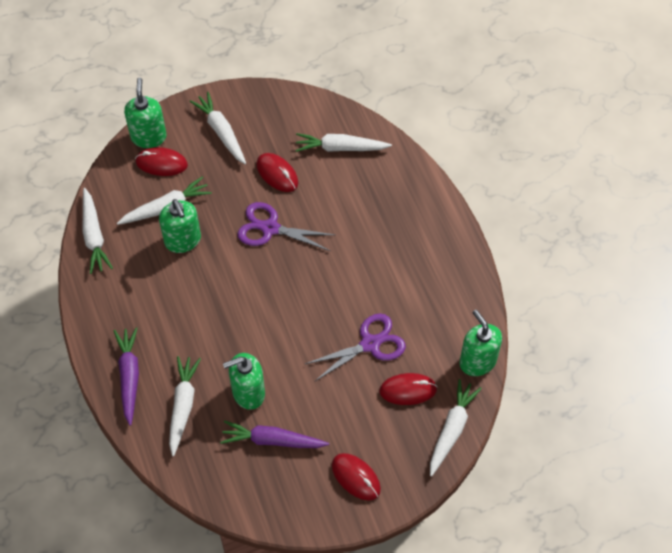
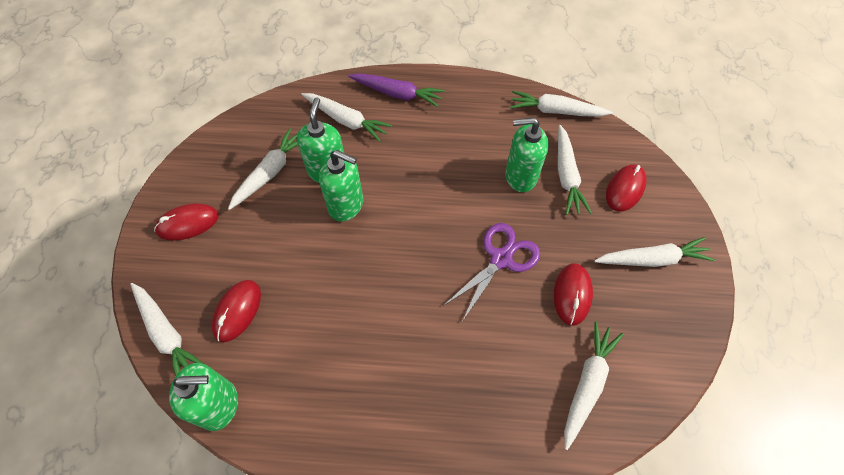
camera: 115 degrees right, 0 degrees up
green soap dispenser [124,78,167,148] -> green soap dispenser moved to [319,150,363,221]
purple carrot [220,420,329,448] -> white carrot [228,128,298,210]
red mouse [256,153,298,192] -> red mouse turned 60 degrees counterclockwise [554,263,593,326]
purple scissors [305,313,406,382] -> none

